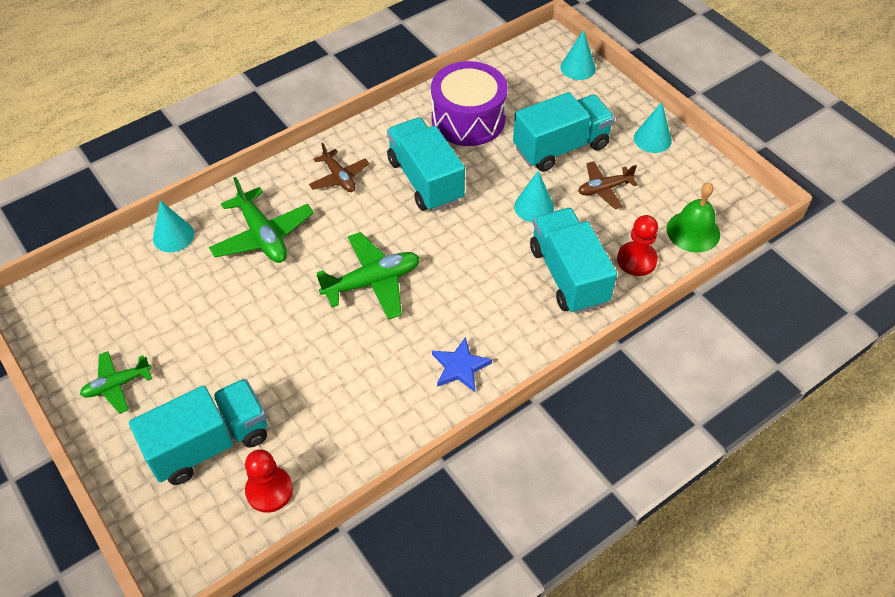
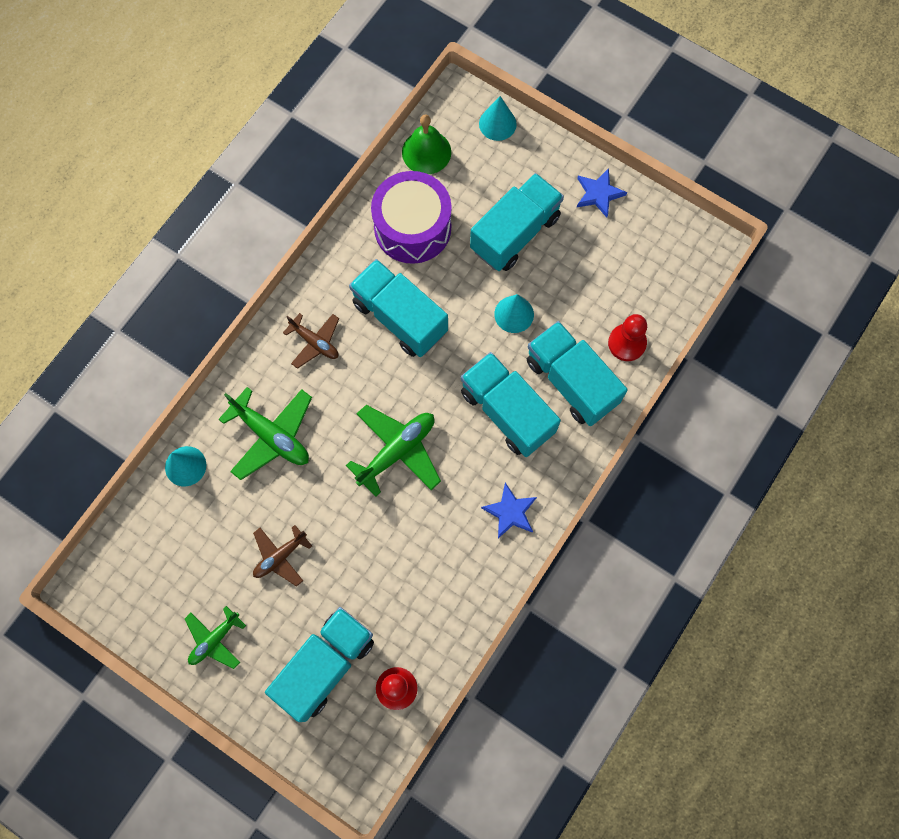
camera: 20 degrees left, 20 degrees up
brown plane [578,161,638,209] -> brown plane moved to [253,525,312,587]
turquoise cone [634,102,672,153] -> blue star [577,168,627,217]
green bell [667,182,720,253] -> green bell moved to [402,114,451,174]
none -> turquoise truck [461,352,561,457]

